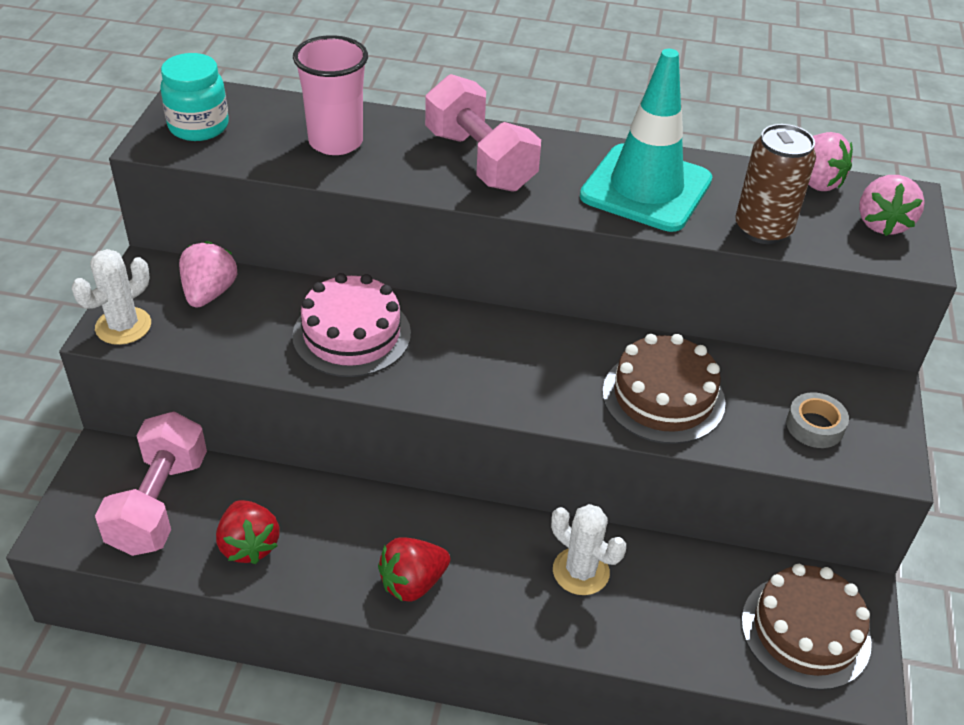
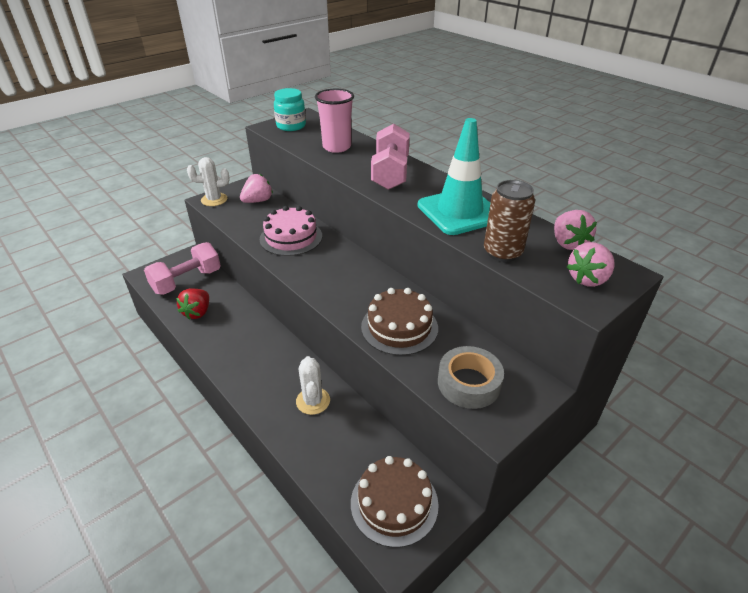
camera: 40 degrees right, 5 degrees down
red strawberry [378,537,450,602] -> none
grey tape [786,392,849,448] -> grey tape [438,346,504,409], size x1.59

